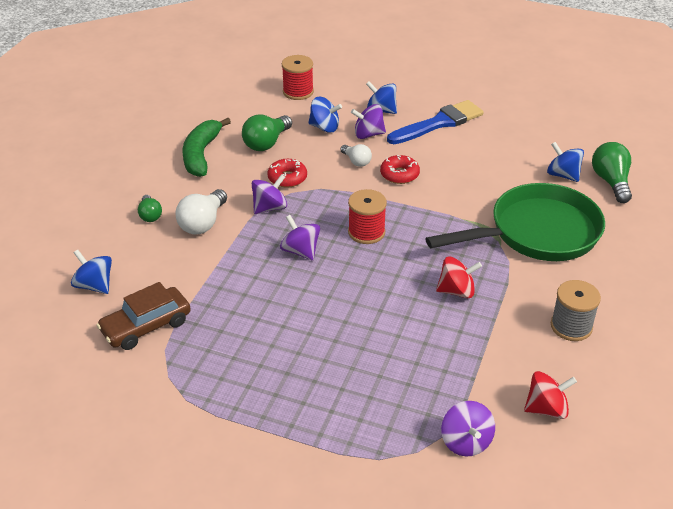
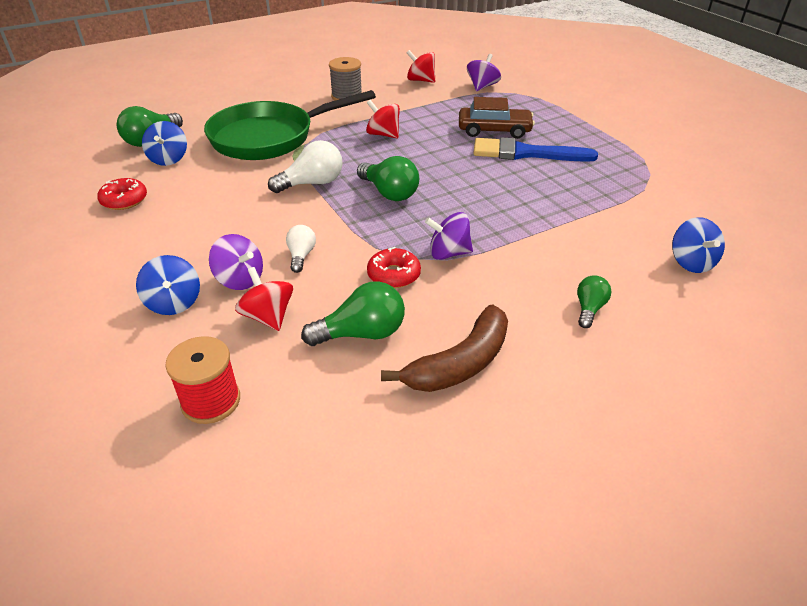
camera: 140 degrees left, 0 degrees up
brown car [96,282,191,350] -> brown car moved to [459,97,535,139]
white light bulb [175,189,227,235] -> white light bulb moved to [268,140,343,193]
green banana [183,118,231,177] -> brown banana [381,304,508,392]
purple spinning top [280,215,320,260] -> none
blue spinning top [308,97,342,133] -> red spinning top [235,267,293,331]
red spool [348,189,387,244] -> green light bulb [357,156,419,201]
red donut [380,155,420,184] -> red donut moved to [97,178,147,210]
blue brush [387,100,484,144] -> blue brush moved to [473,137,598,162]
green pan [425,183,605,261] -> green pan turned 45 degrees counterclockwise [204,90,376,160]

